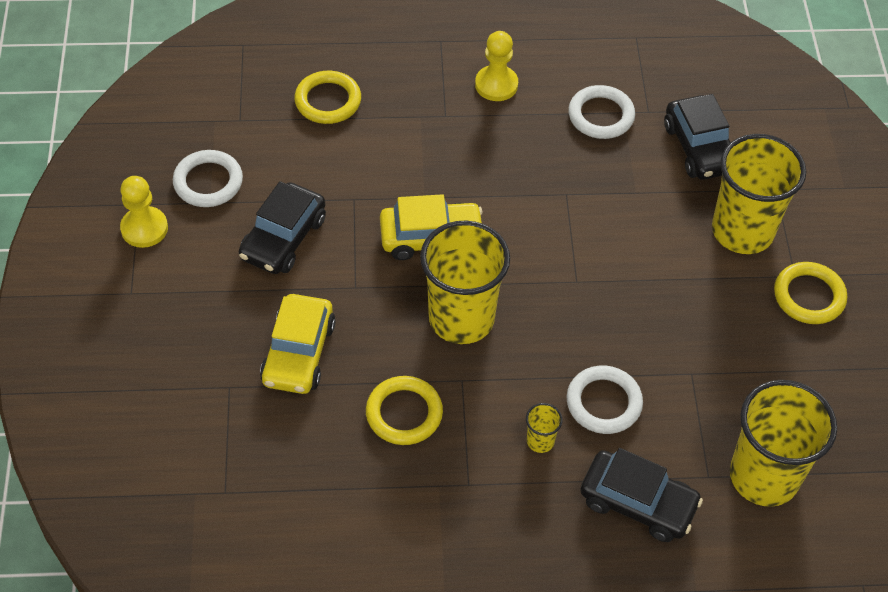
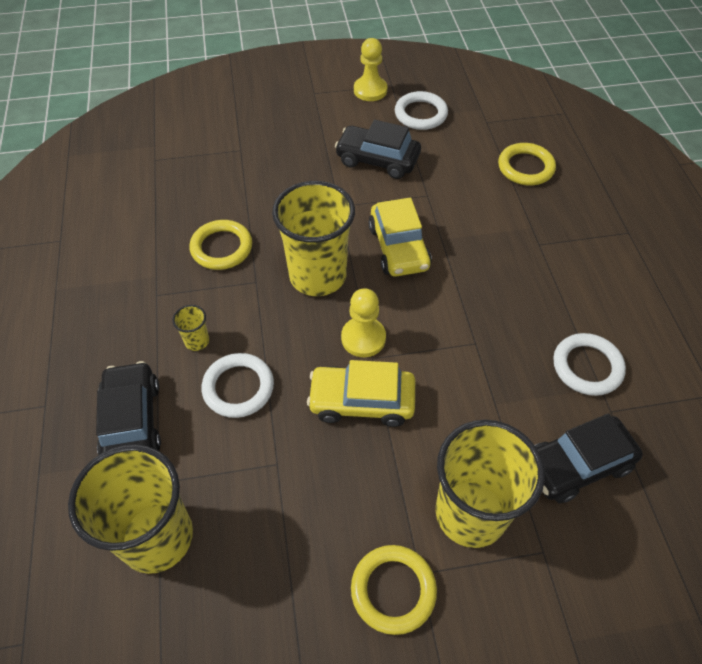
camera: 85 degrees right, 0 degrees up
yellow car [260,294,336,394] -> yellow car moved to [307,360,415,427]
yellow pawn [475,31,518,101] -> yellow pawn moved to [341,288,386,357]
black car [580,448,703,542] -> black car turned 150 degrees clockwise [96,361,161,455]

